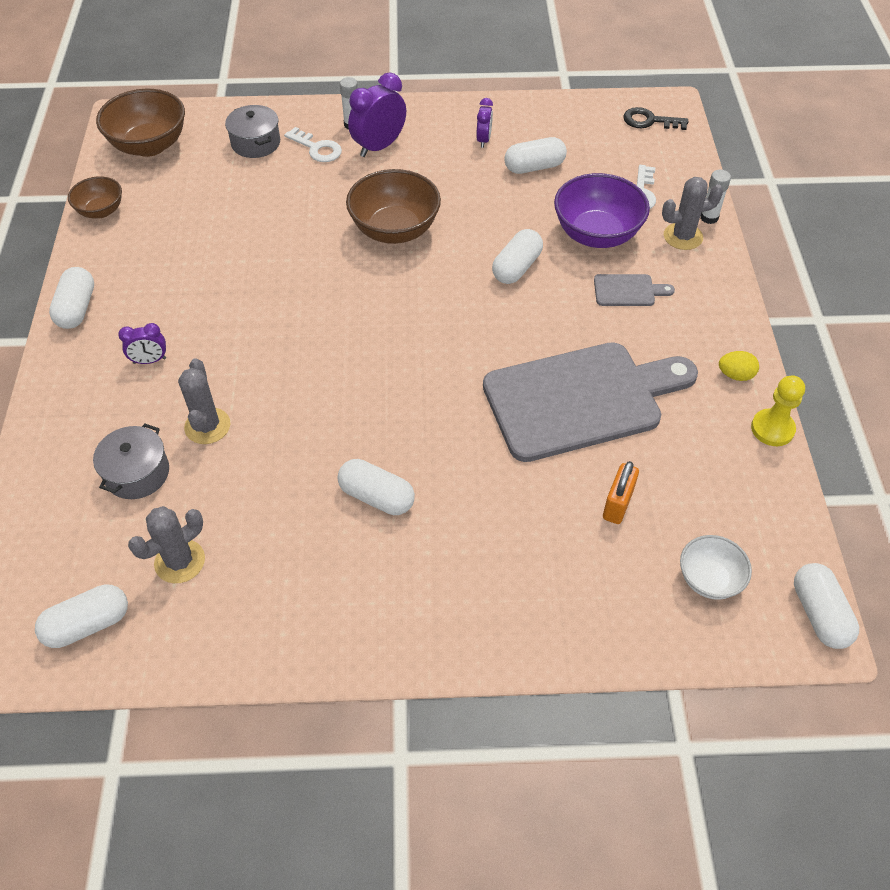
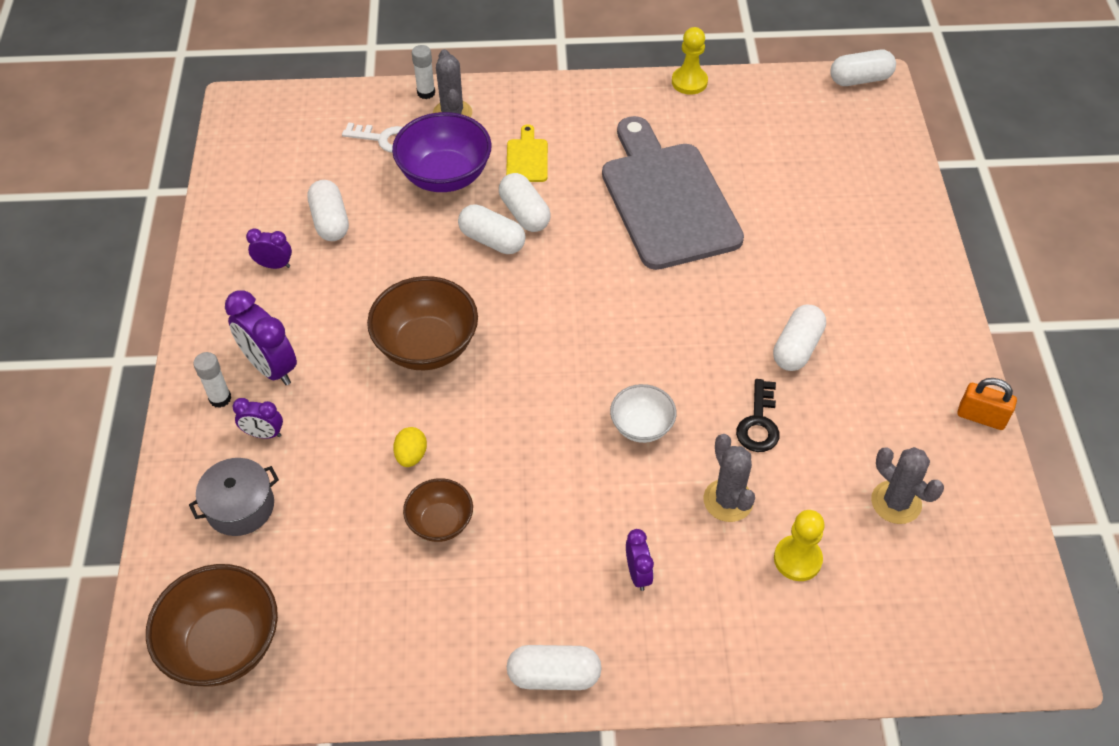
camera: 90 degrees left, 0 degrees up
white capsule [35,585,128,648] -> white capsule moved to [499,173,551,232]
brown bowl [68,176,122,218] -> brown bowl moved to [403,478,473,542]
grey pot [93,424,169,499] -> yellow pawn [774,510,825,581]
grey cactus [178,358,230,444] -> grey cactus turned 75 degrees clockwise [704,434,755,522]
white key [284,127,342,162] -> purple clock [232,398,283,439]
grey cutting board [594,274,675,306] -> yellow cutting board [506,124,548,182]
orange padlock [603,461,639,524] -> orange padlock moved to [957,378,1017,430]
black key [623,107,688,130] -> black key moved to [736,379,780,452]
white bowl [680,535,752,600] -> white bowl moved to [610,384,676,443]
yellow egg [719,351,759,381] -> yellow egg moved to [393,427,427,467]

